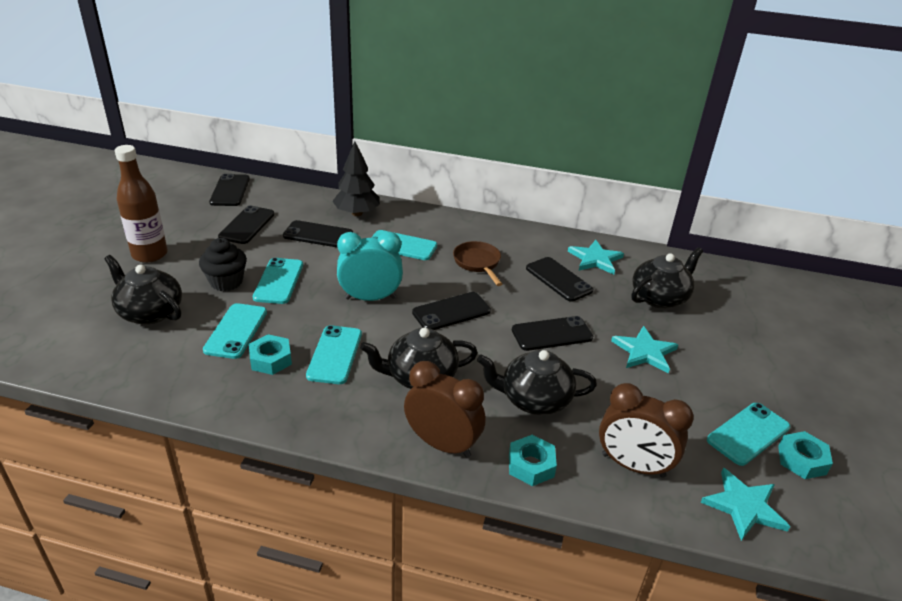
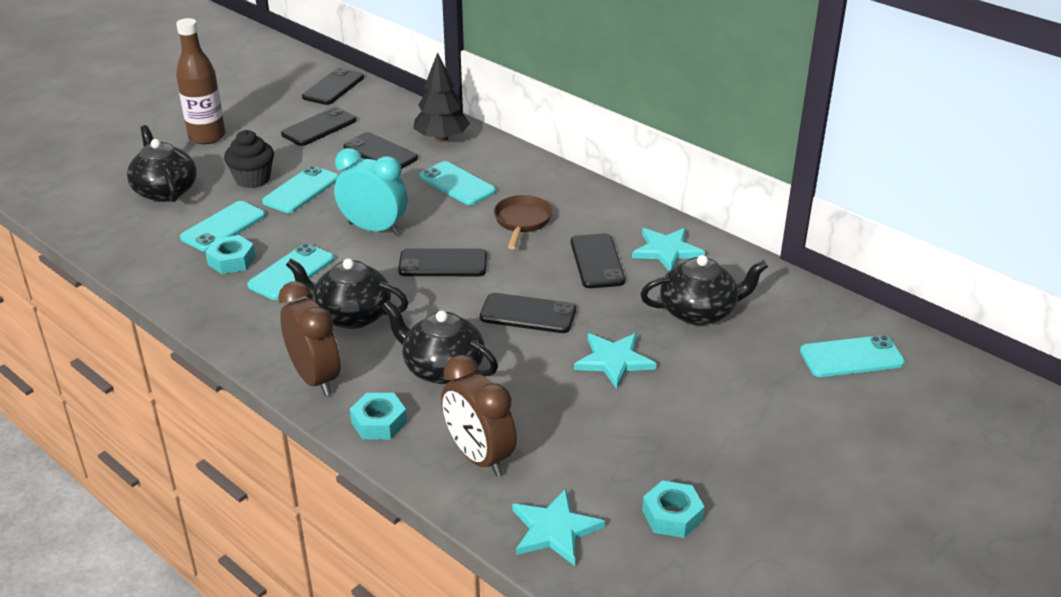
camera: 30 degrees right, 0 degrees up
turquoise phone [707,403,790,466] -> turquoise phone moved to [800,335,905,377]

